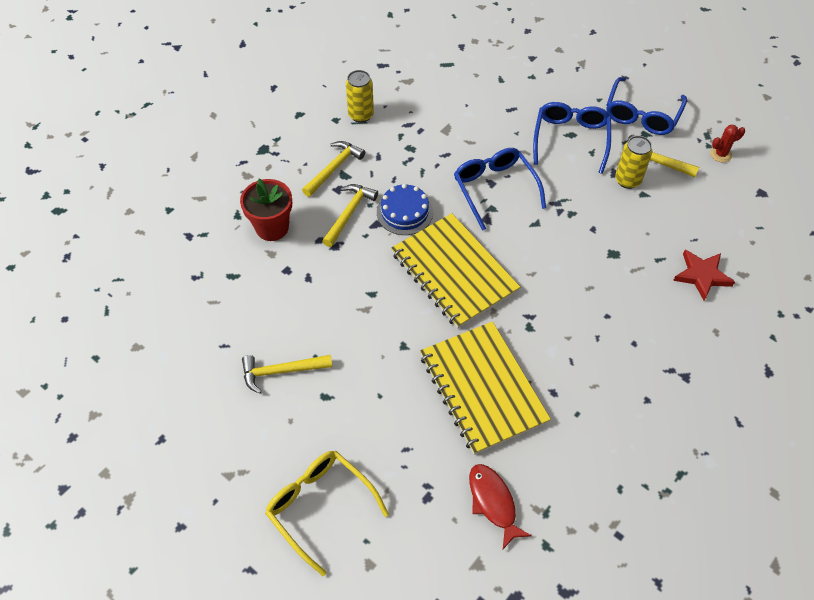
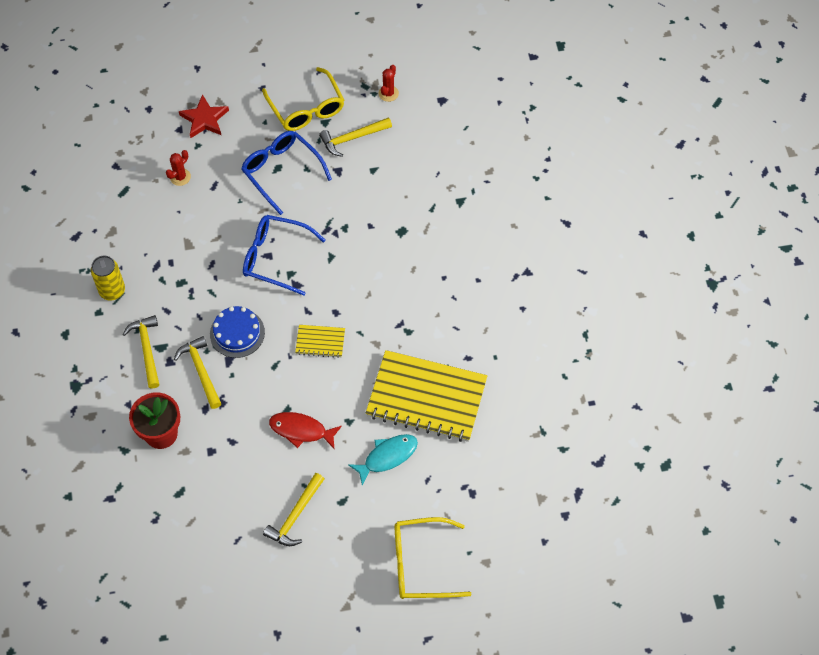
camera: 50 degrees left, 5 degrees up
yellow notebook [391,213,520,329] -> yellow notebook [295,325,345,358], size x0.45
red fish [469,464,532,549] -> red fish moved to [269,412,342,450]
blue glasses [606,77,687,135] -> yellow glasses [262,67,344,131]
yellow can [615,136,652,189] -> none
red star [673,250,735,301] -> red star moved to [179,94,229,138]
none -> red cactus [166,150,191,186]
none -> turquoise fish [349,434,418,486]

